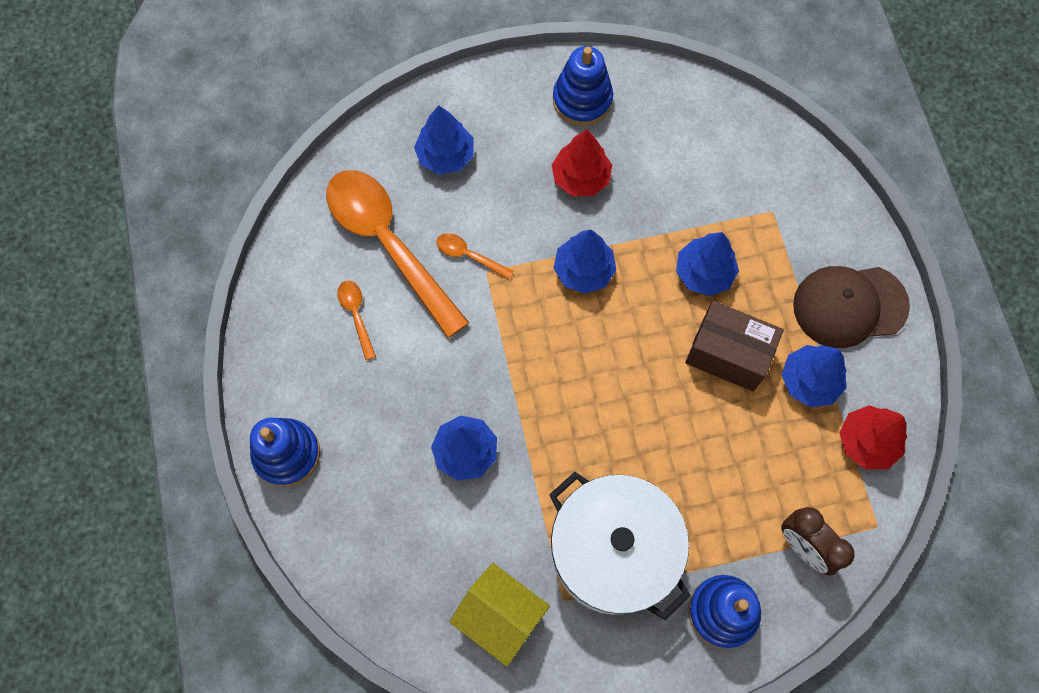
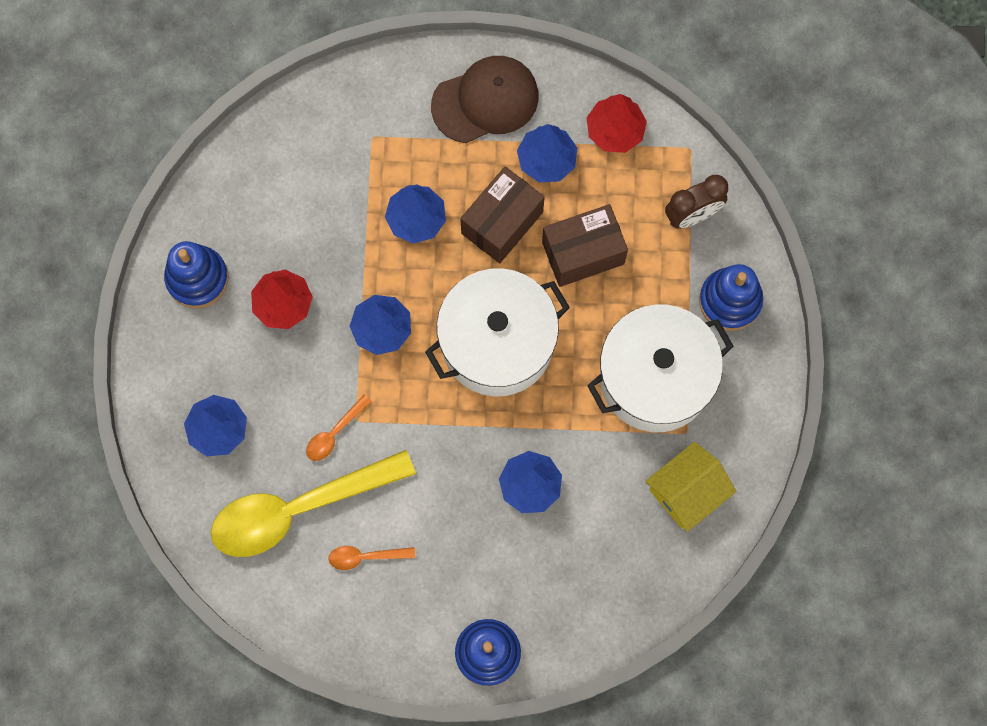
camera: 75 degrees left, 5 degrees up
orange spoon [326,170,469,338] -> yellow spoon [211,450,416,557]
brown cap [793,266,910,348] -> brown cap turned 120 degrees counterclockwise [431,56,539,143]
none -> white pot [425,268,570,396]
none -> brown box [542,204,628,287]

